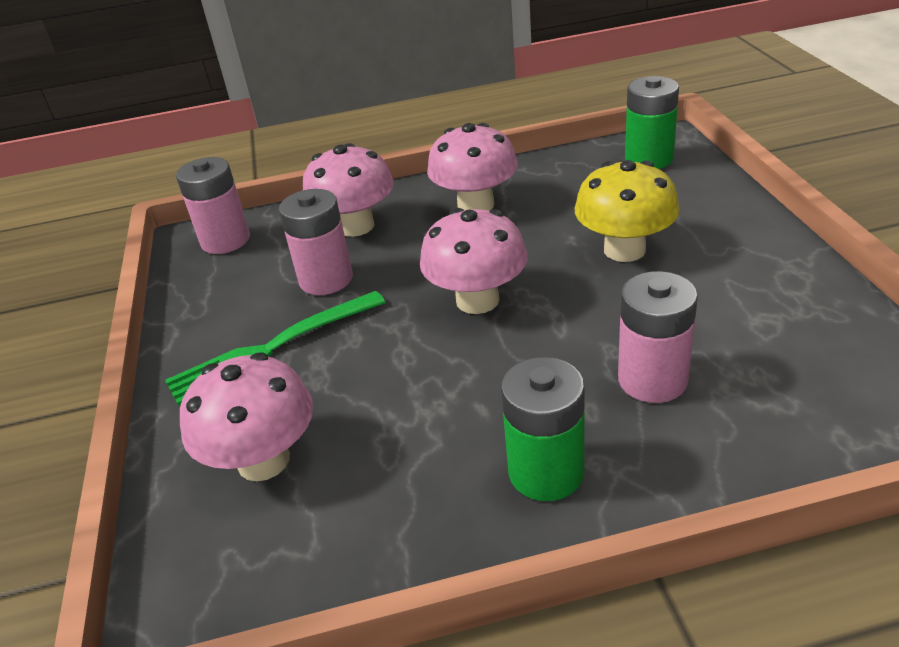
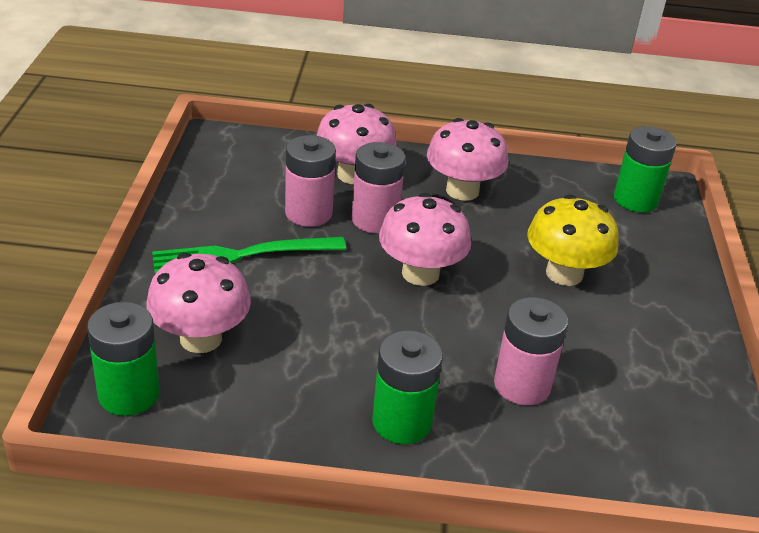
camera: 10 degrees right, 0 degrees up
pink battery [176,157,250,254] -> pink battery moved to [352,142,406,234]
none -> green battery [87,302,160,416]

